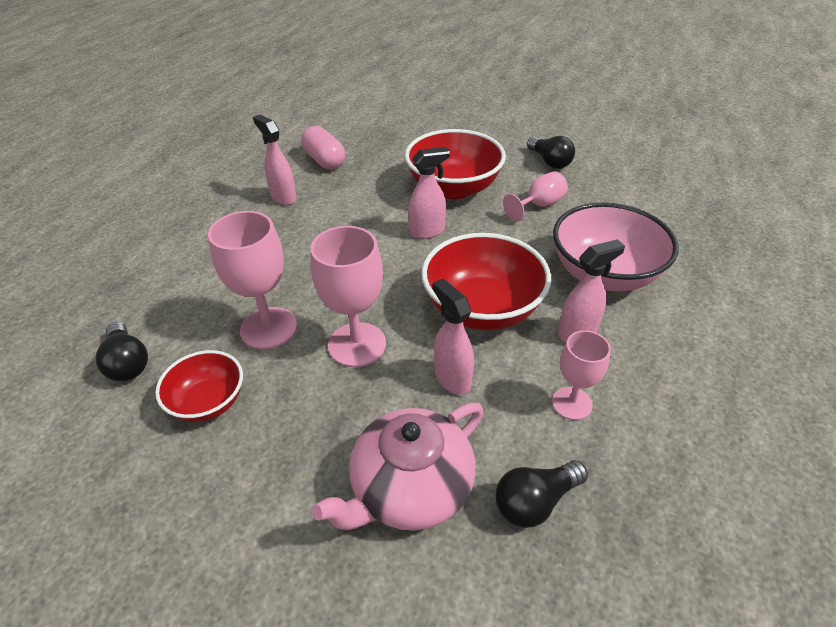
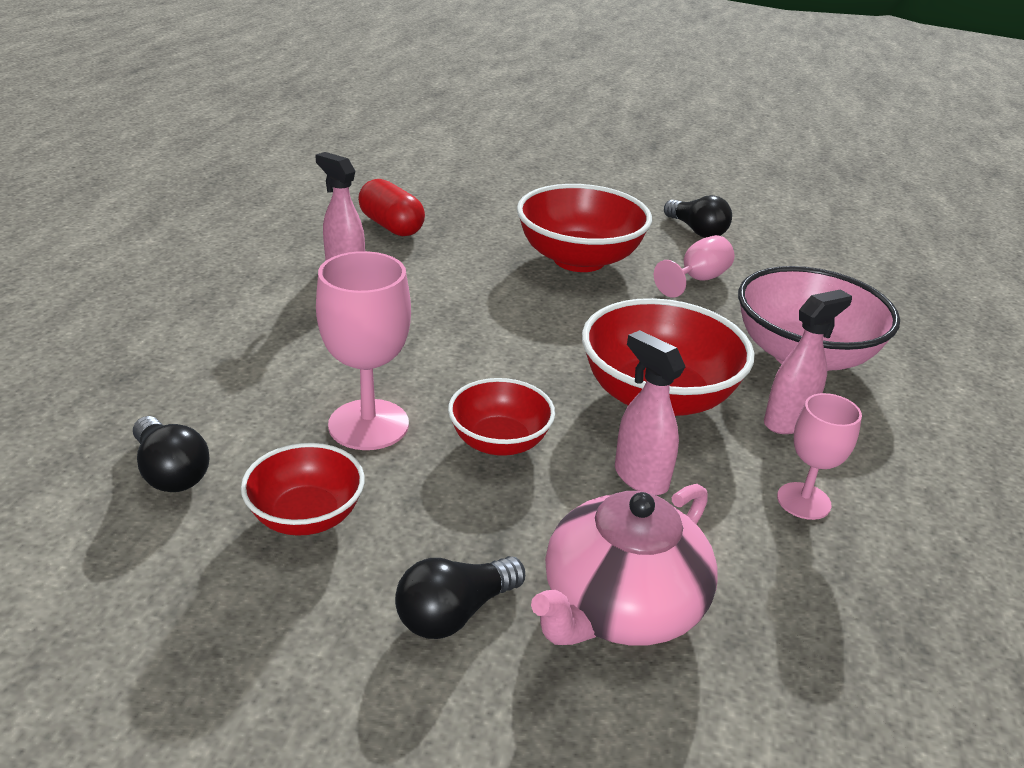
camera: 10 degrees left, 10 degrees down
pink capsule [301,126,345,170] -> red capsule [358,179,425,236]
pink goblet [311,226,386,367] -> red bowl [448,378,555,456]
pink spray bottle [408,147,450,239] -> none
black light bulb [496,460,588,528] -> black light bulb moved to [395,556,525,639]

